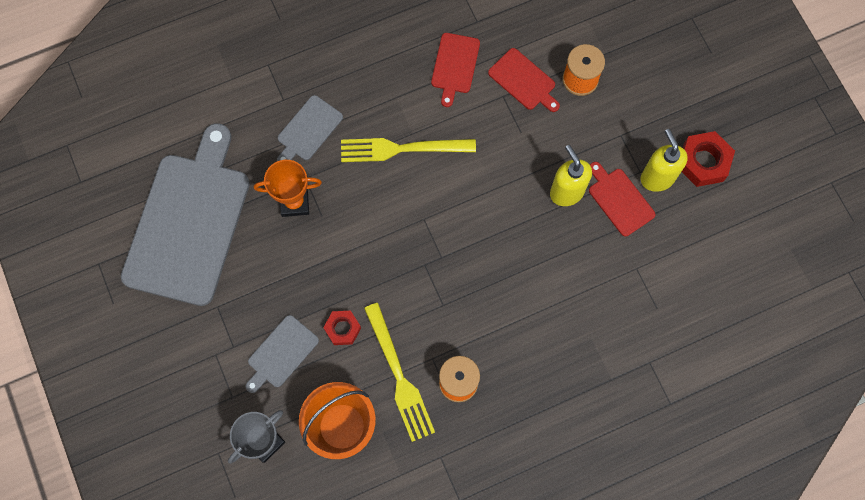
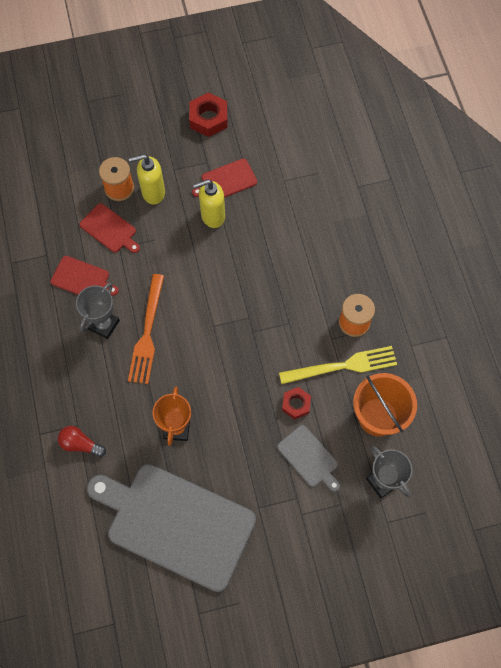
camera: 80 degrees left, 5 degrees down
grey cutting board [277,95,343,161] -> none
yellow fork [341,138,476,162] -> orange fork [128,274,164,384]
red cutting board [488,48,560,112] -> red cutting board turned 75 degrees clockwise [79,203,140,253]
yellow soap dispenser [641,129,688,192] -> yellow soap dispenser moved to [129,154,165,204]
none -> red light bulb [58,426,106,457]
none -> grey trophy [76,283,120,339]

